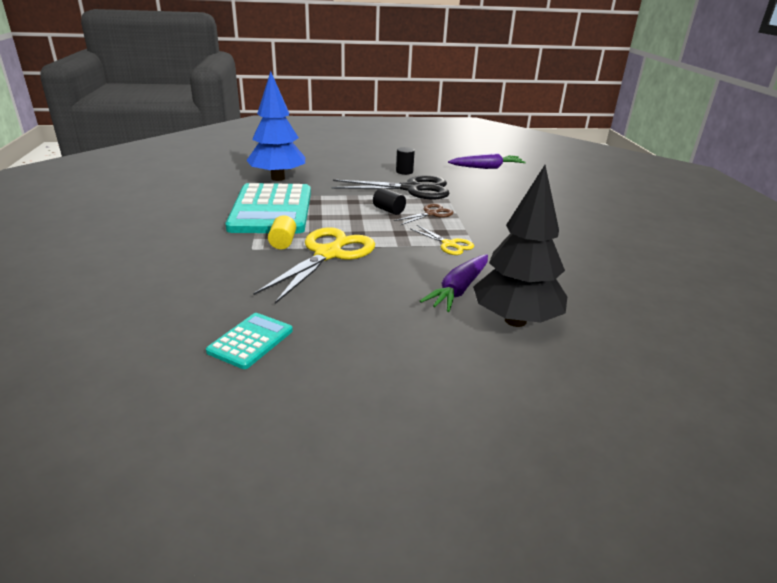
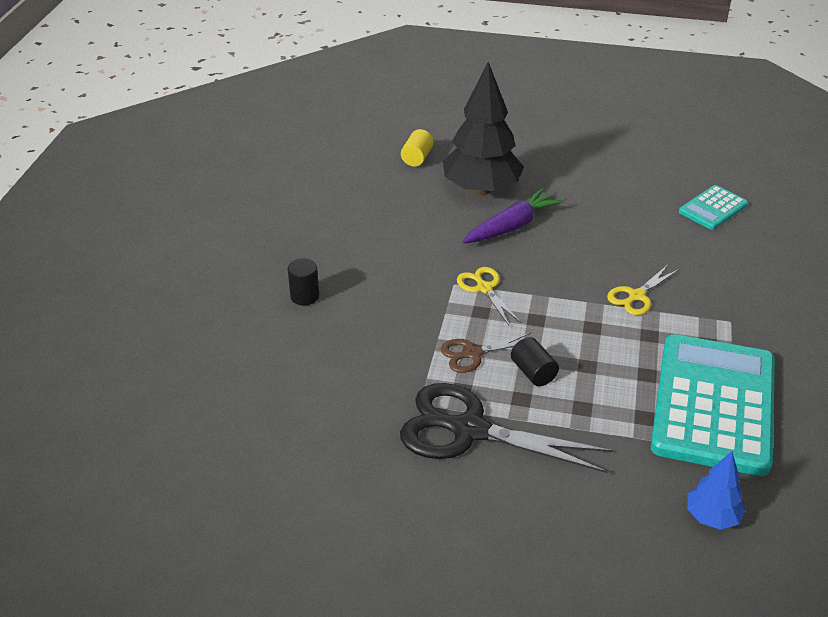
camera: 160 degrees left, 10 degrees up
blue tree [246,71,305,181] -> blue tree [687,451,745,530], size x0.50
yellow scissors [253,227,375,304] -> yellow scissors [607,265,679,315], size x0.51
yellow cylinder [268,215,296,249] -> yellow cylinder moved to [401,129,434,166]
black cylinder [396,147,415,175] -> black cylinder moved to [288,258,319,306]
purple carrot [448,153,526,169] -> none

